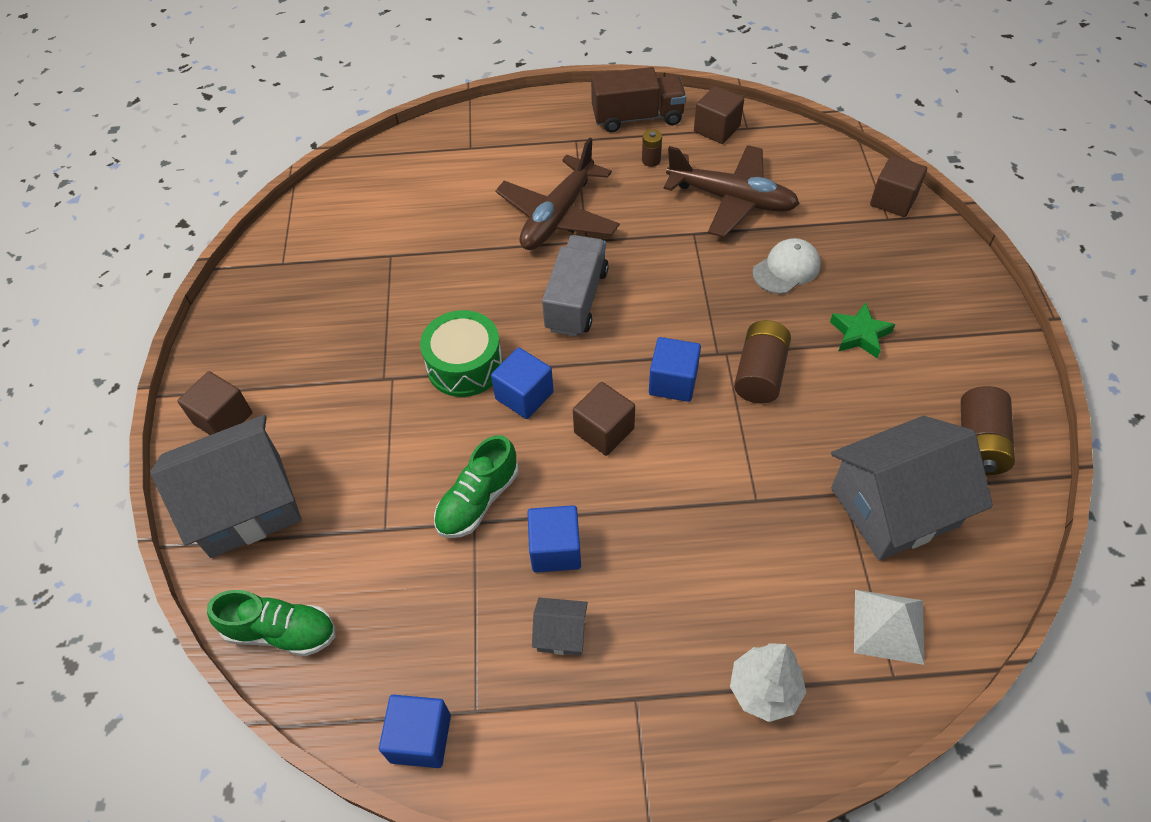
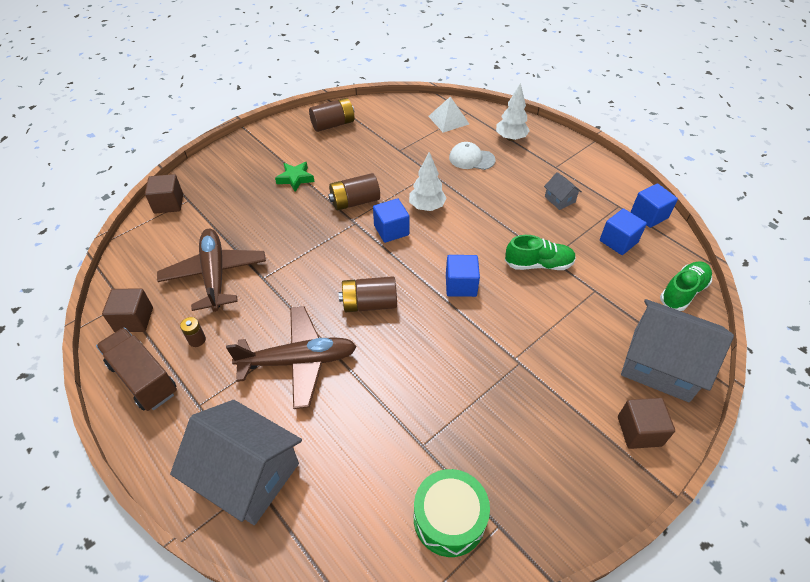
camera: 130 degrees left, 5 degrees down
green shoe [207,590,336,656] -> green shoe turned 75 degrees clockwise [660,261,712,311]
green drum [420,310,503,397] -> green drum moved to [414,469,490,557]
blue cube [528,505,581,572] -> blue cube moved to [600,209,647,255]
grey truck [542,235,609,337] -> brown battery [339,276,397,312]
brown cube [573,382,635,456] -> none
white cap [752,238,821,294] -> white cap moved to [449,142,495,170]
grey house [831,416,993,561] -> grey house moved to [170,400,302,525]
none -> white tree [409,152,447,211]

